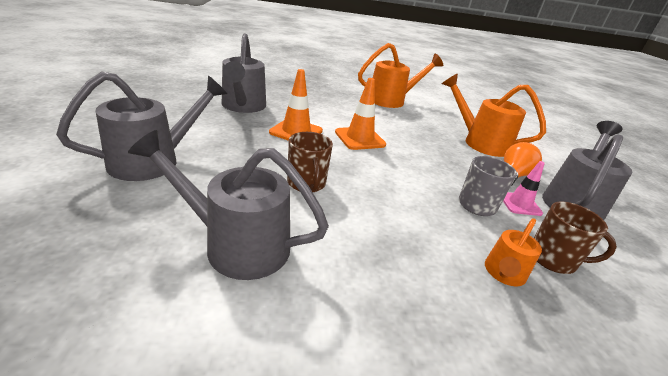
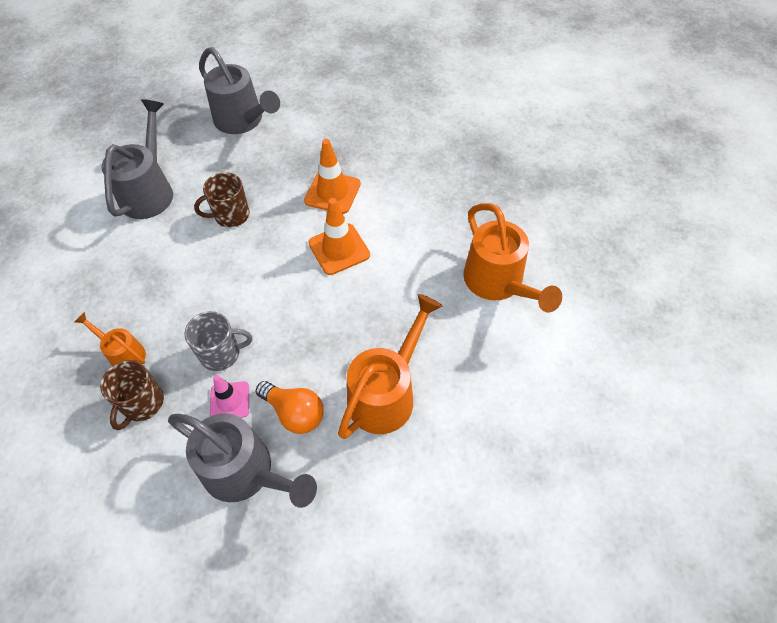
camera: 90 degrees right, 25 degrees up
grey watering can [222,33,266,113] -> none

